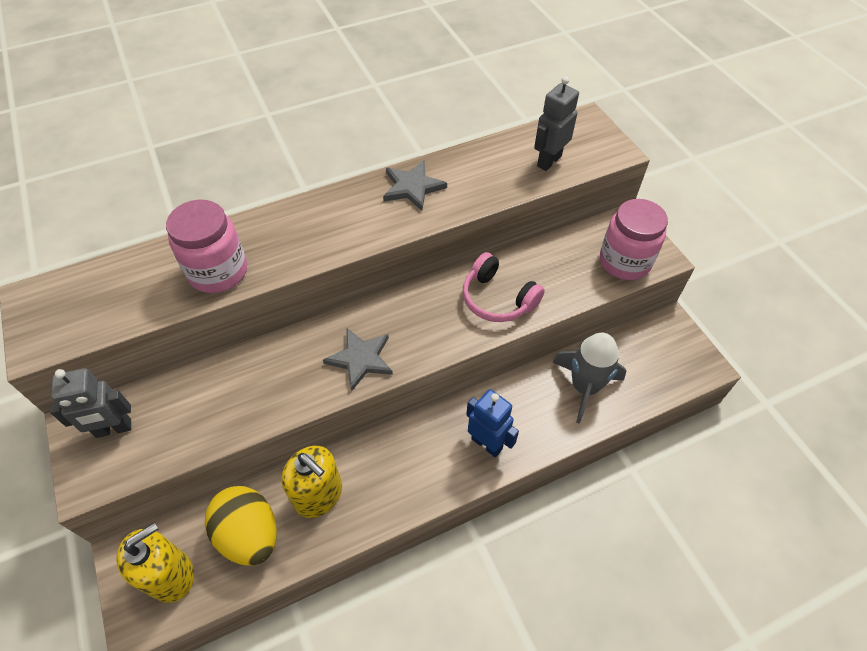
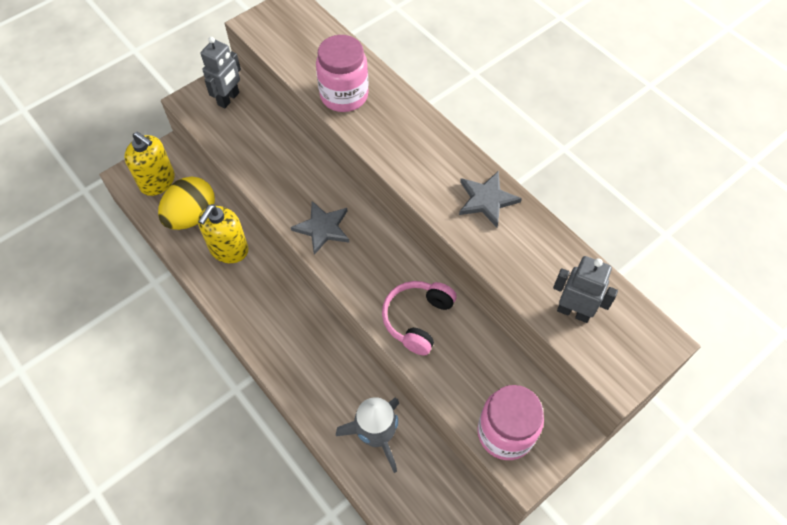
camera: 75 degrees right, 5 degrees up
grey robot [50,368,131,438] -> grey robot turned 120 degrees counterclockwise [201,37,241,108]
blue robot [466,389,519,457] -> none

